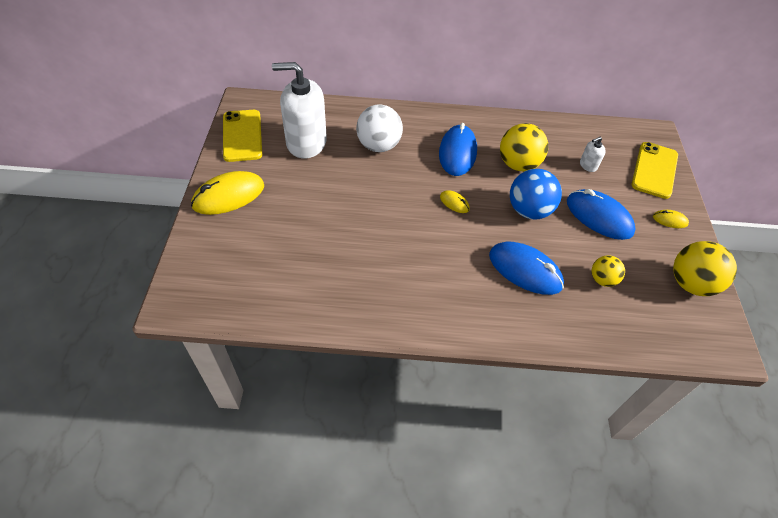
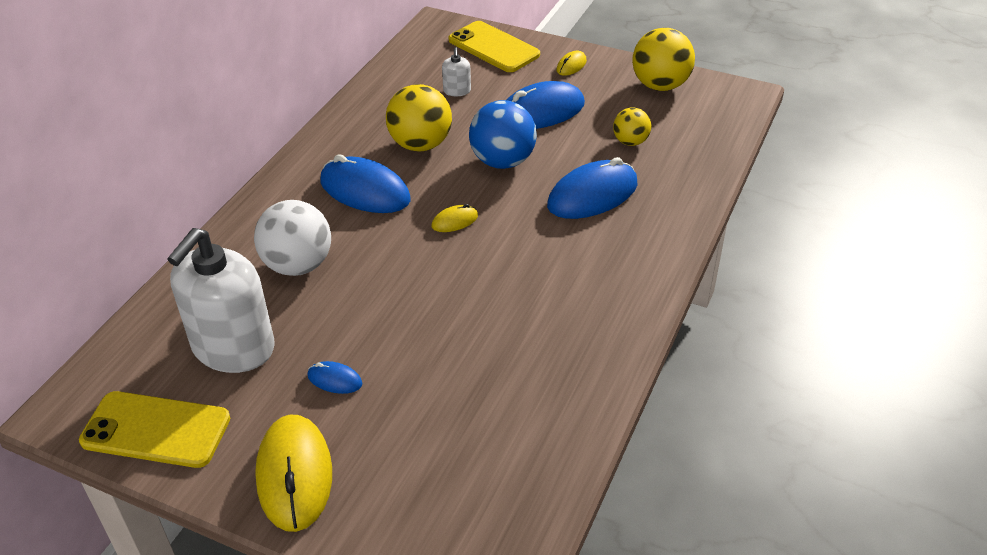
camera: 65 degrees left, 10 degrees down
none -> blue mouse [307,361,363,394]

